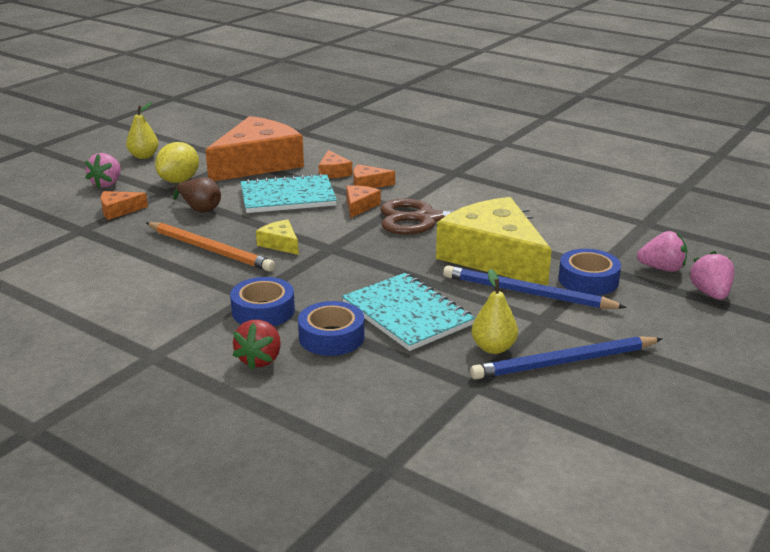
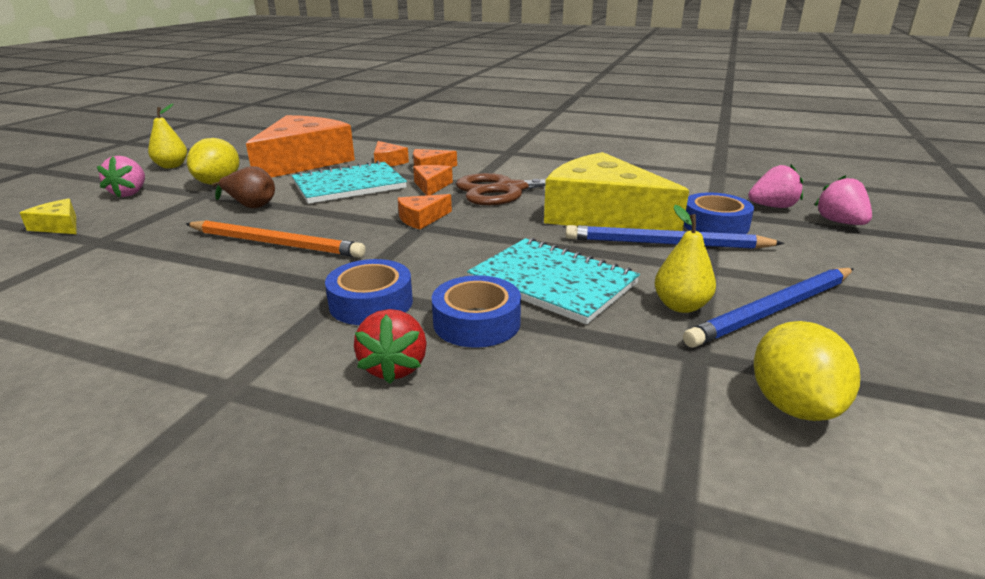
camera: 15 degrees left, 0 degrees up
orange cheese [101,191,148,220] -> orange cheese moved to [398,194,452,229]
yellow cheese [256,219,299,255] -> yellow cheese moved to [20,199,76,234]
none -> yellow lemon [754,321,860,421]

